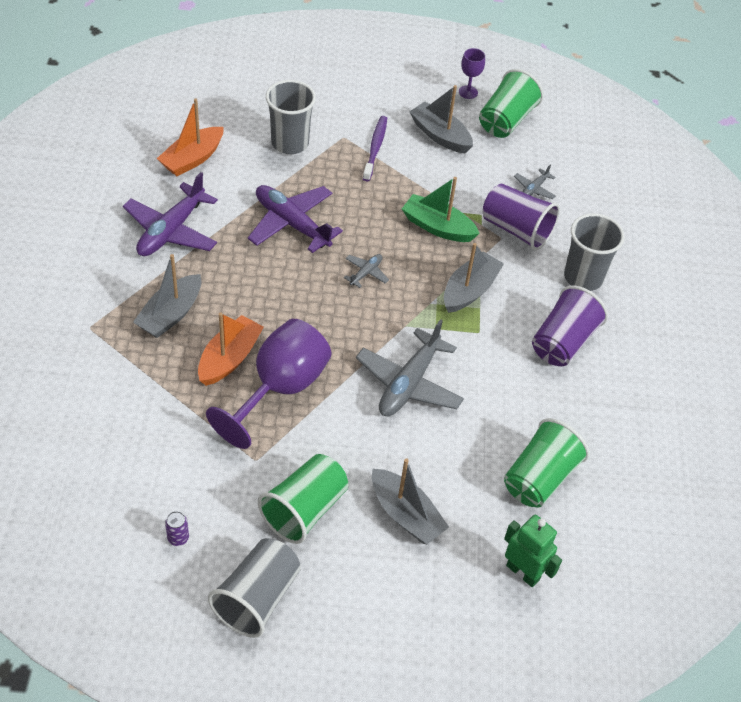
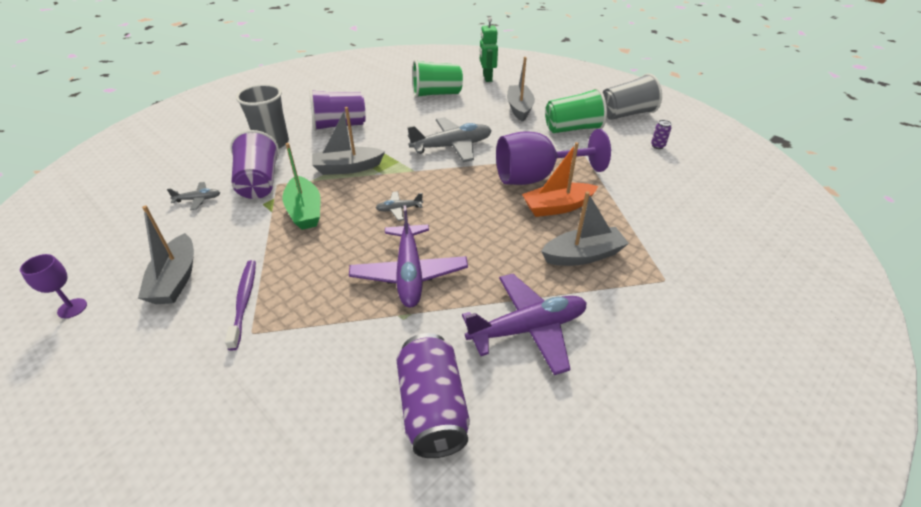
camera: 135 degrees left, 10 degrees down
orange boat [157,99,224,176] -> purple can [396,333,470,458]
grey cup [266,80,316,154] -> none
purple toothbrush [363,116,387,181] -> purple toothbrush turned 120 degrees clockwise [225,260,256,351]
green cup [479,69,544,138] -> none

